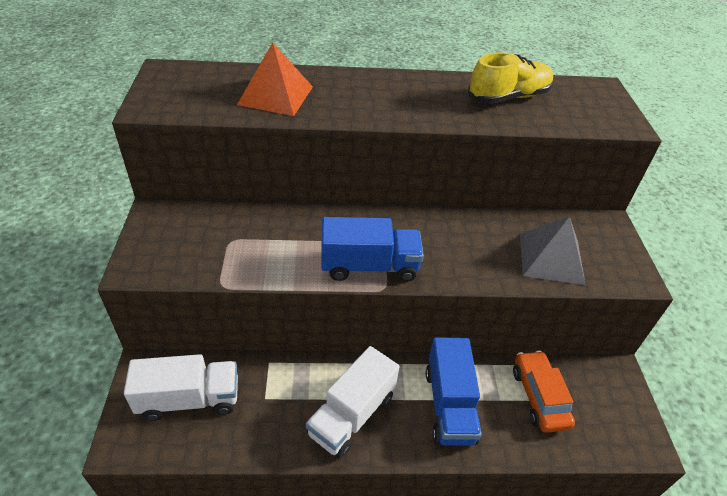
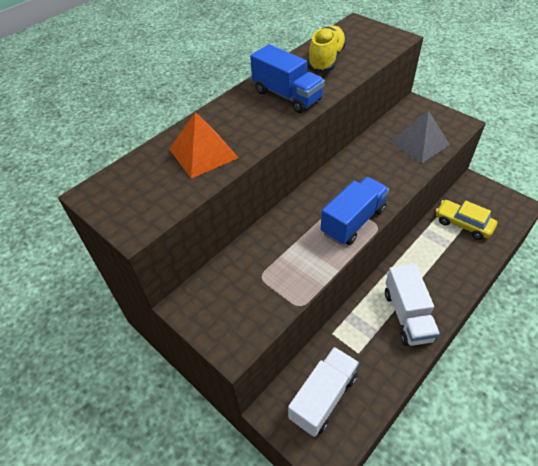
camera: 40 degrees left, 5 degrees up
blue truck [426,337,482,446] -> blue truck moved to [250,44,325,113]
orange car [513,351,575,433] -> yellow car [436,200,497,240]

